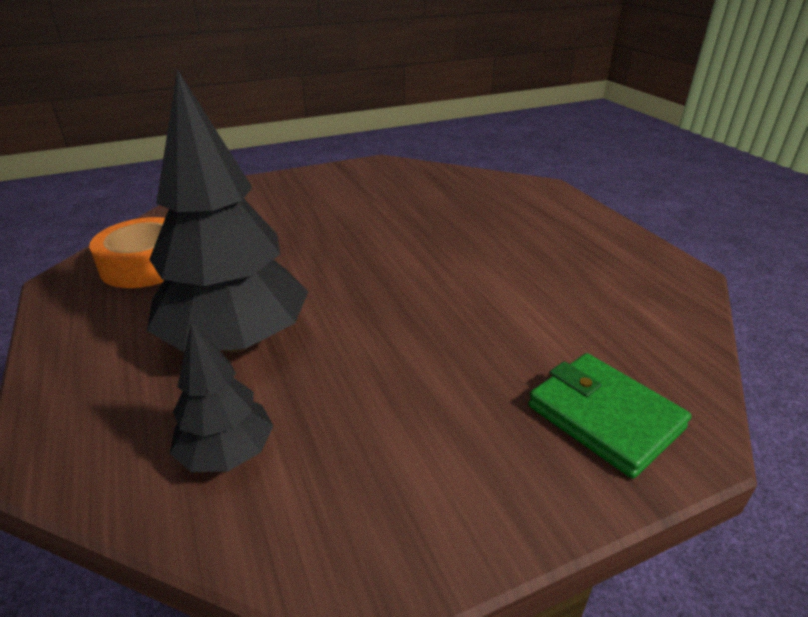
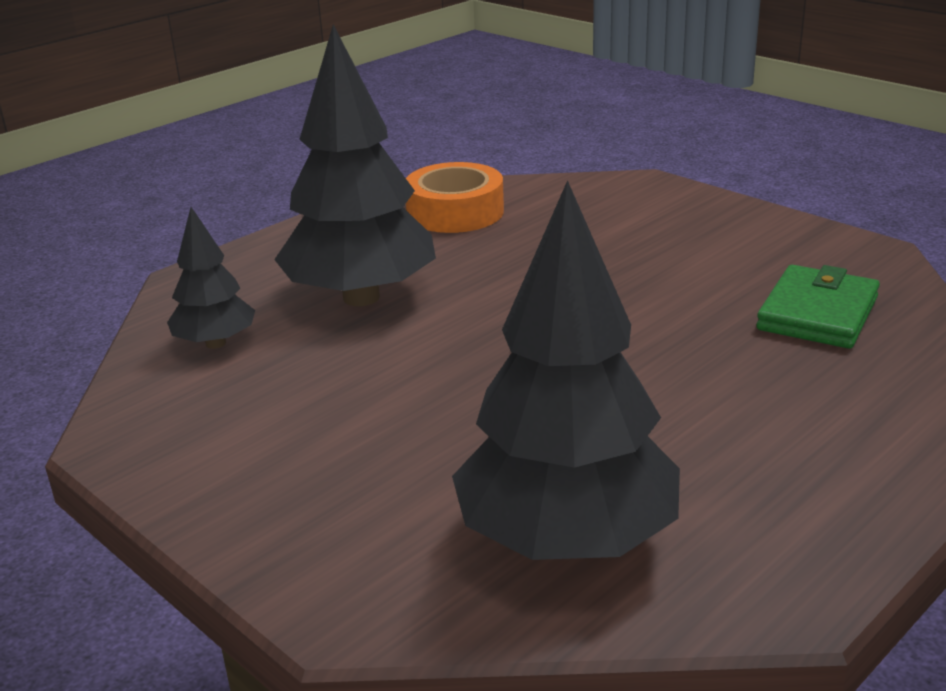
camera: 70 degrees right, 5 degrees down
green wallet [528,353,691,479] -> green wallet moved to [756,265,880,349]
none -> black tree [452,180,680,560]

